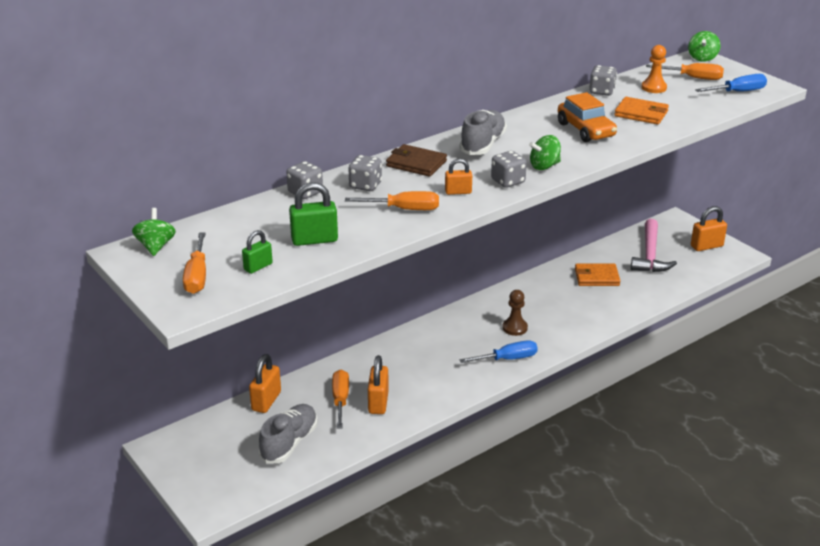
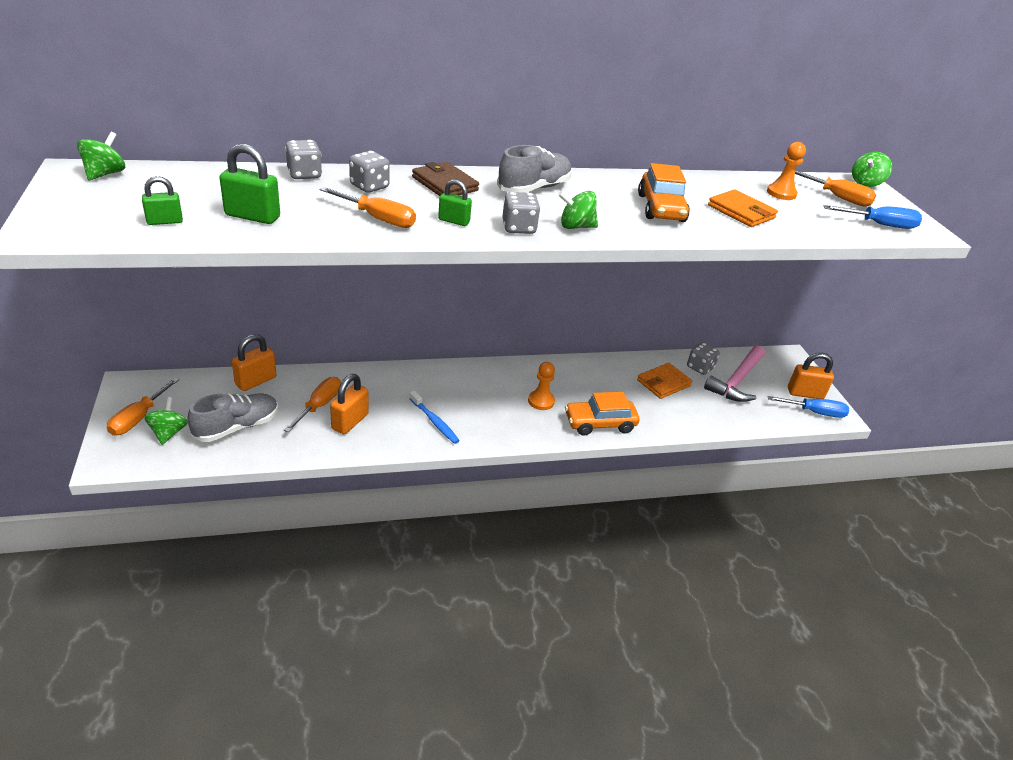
camera: 20 degrees right, 5 degrees up
orange screwdriver [183,232,206,294] -> orange screwdriver moved to [107,378,179,436]
orange padlock [445,158,472,195] -> green padlock [438,179,472,226]
blue screwdriver [459,340,538,363] -> blue screwdriver moved to [767,396,849,418]
brown pawn [502,290,528,336] -> orange pawn [528,362,555,410]
orange wallet [575,263,620,286] -> orange wallet turned 60 degrees counterclockwise [637,363,692,399]
grey dice [589,65,617,96] -> grey dice moved to [687,342,720,375]
none -> green spinning top [144,397,188,445]
none -> blue toothbrush [409,391,460,444]
none -> orange car [565,392,640,436]

